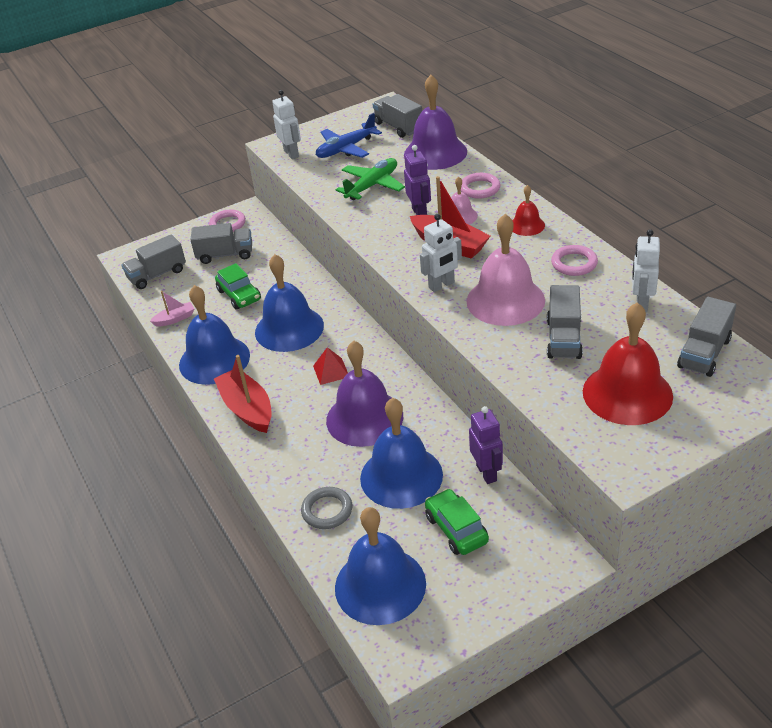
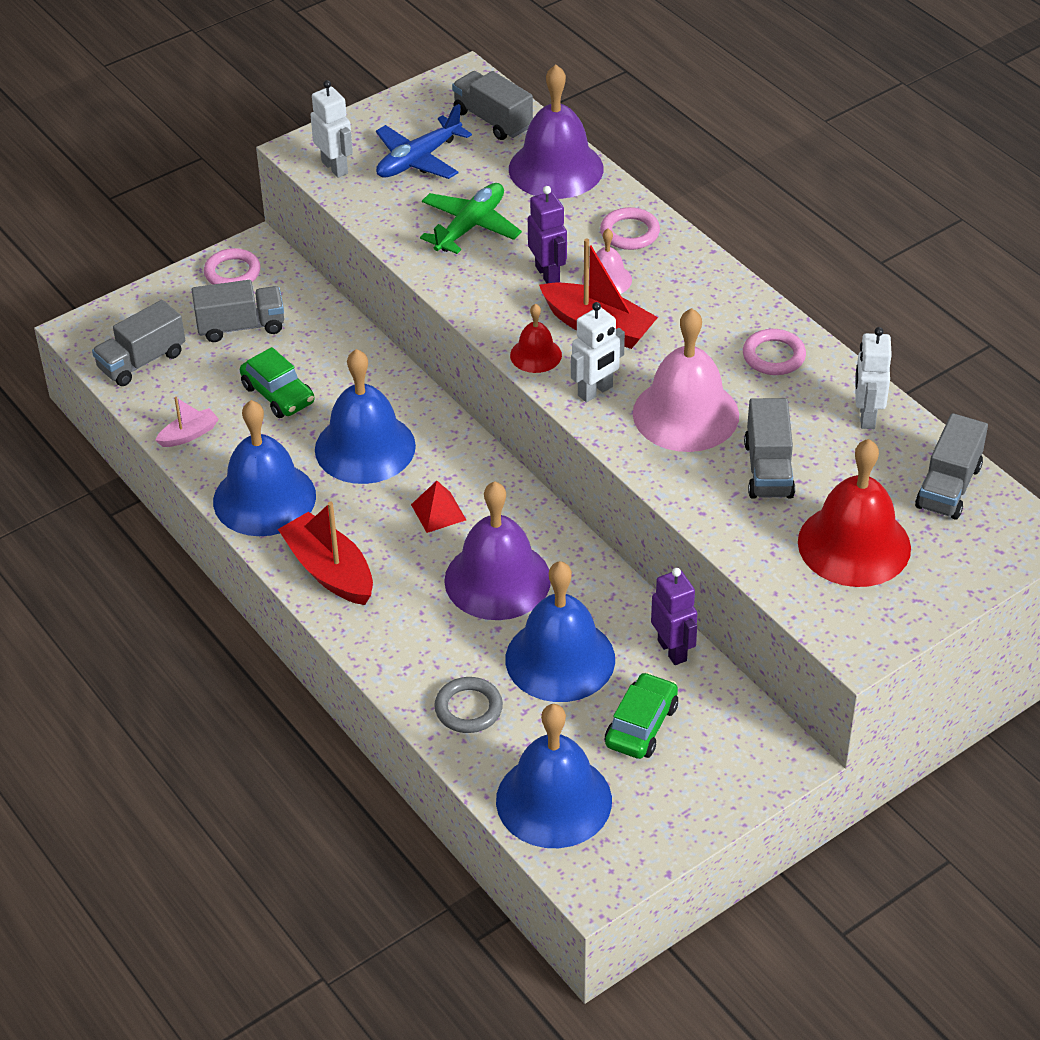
camera: 10 degrees left, 5 degrees up
green car [425,489,489,555] -> green car turned 60 degrees clockwise [605,672,678,759]
red bell [513,185,545,236] -> red bell moved to [510,304,562,373]

